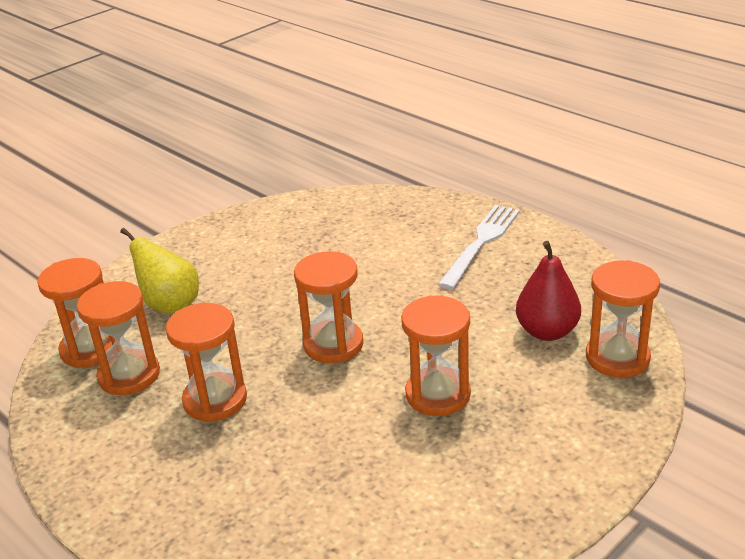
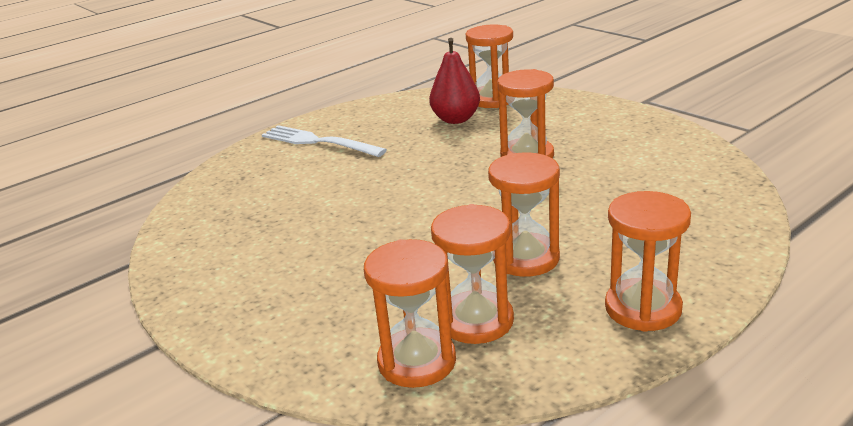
camera: 85 degrees left, 5 degrees down
yellow pear [120,228,199,314] -> none
orange hourglass [294,251,363,363] -> orange hourglass moved to [605,191,691,332]

